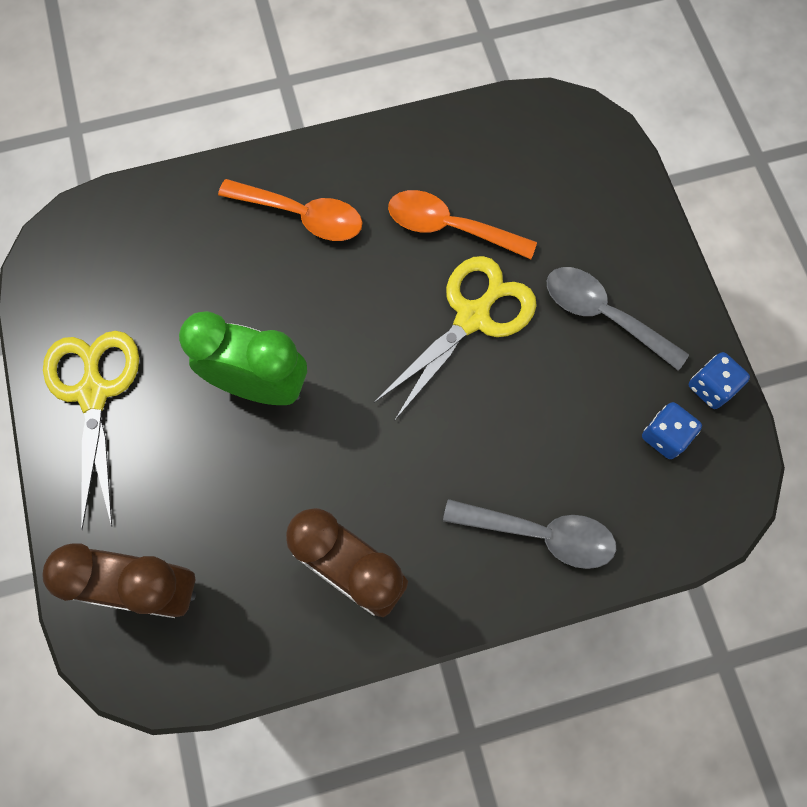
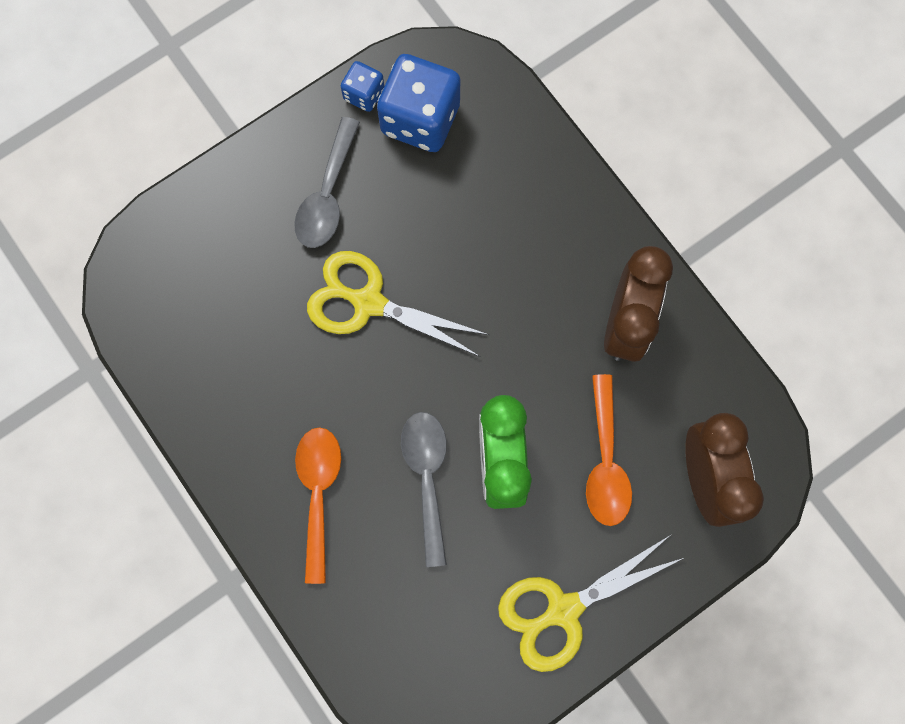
camera: 110 degrees left, 5 degrees up
orange spoon [388,190,537,259] -> orange spoon moved to [586,374,632,526]
grey spoon [443,499,616,569] -> grey spoon moved to [401,412,447,567]
blue dice [642,402,702,459] -> blue dice [377,54,460,152], size x1.97

